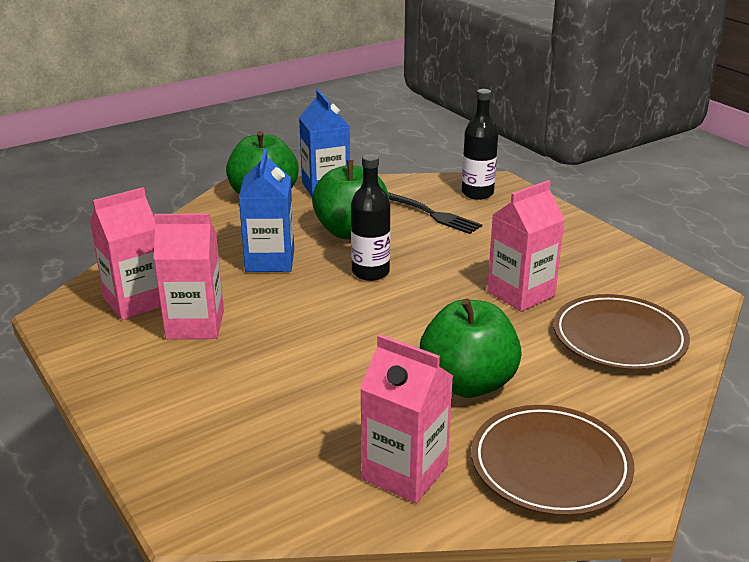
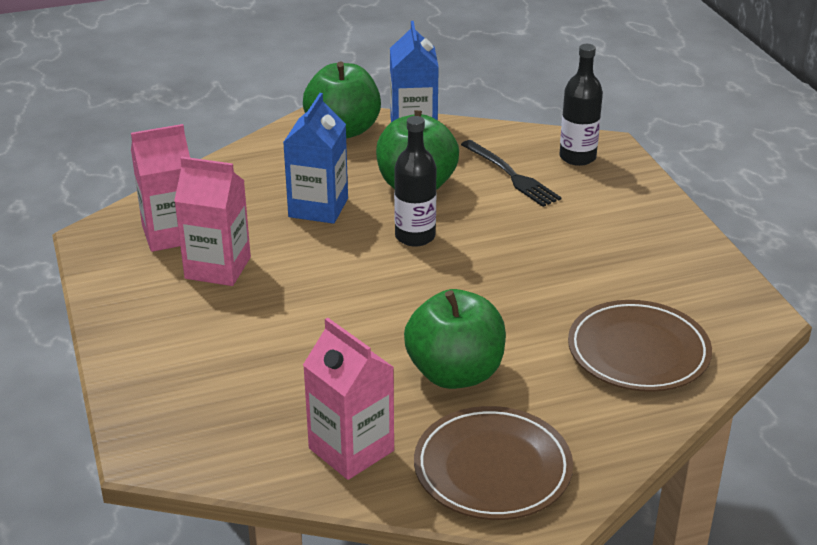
camera: 15 degrees right, 5 degrees up
pink carton [487,180,565,312] -> none

